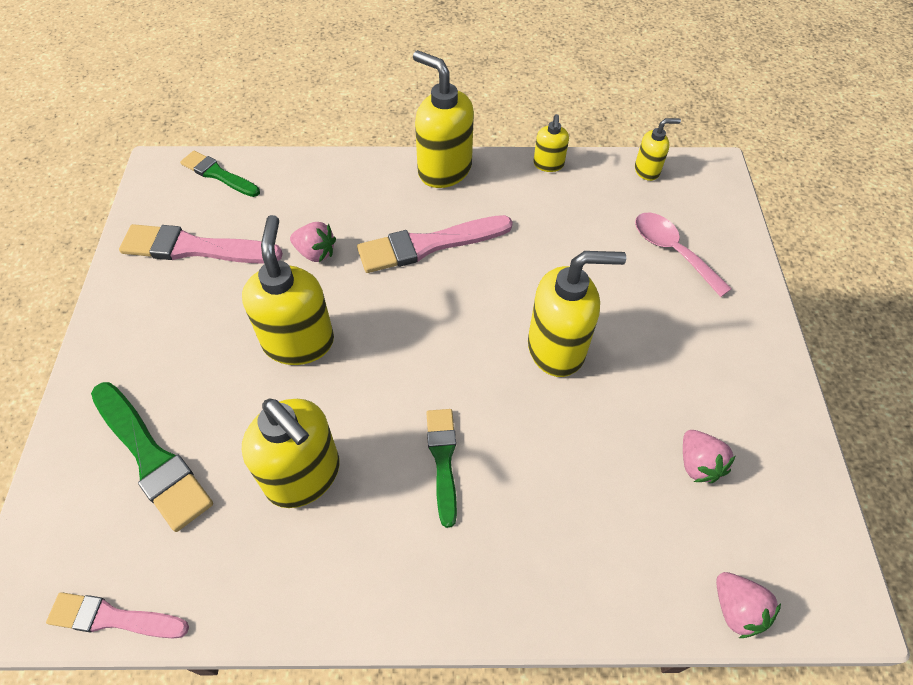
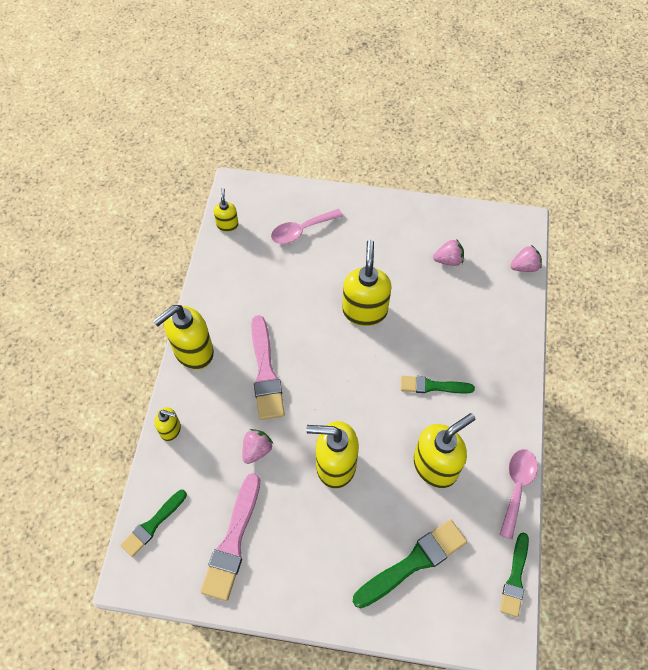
camera: 80 degrees left, 5 degrees up
pink brush [46,592,189,638] -> green brush [500,533,529,617]
yellow soap dispenser [534,114,569,172] -> yellow soap dispenser moved to [154,407,181,441]
none -> pink spoon [499,449,538,539]

